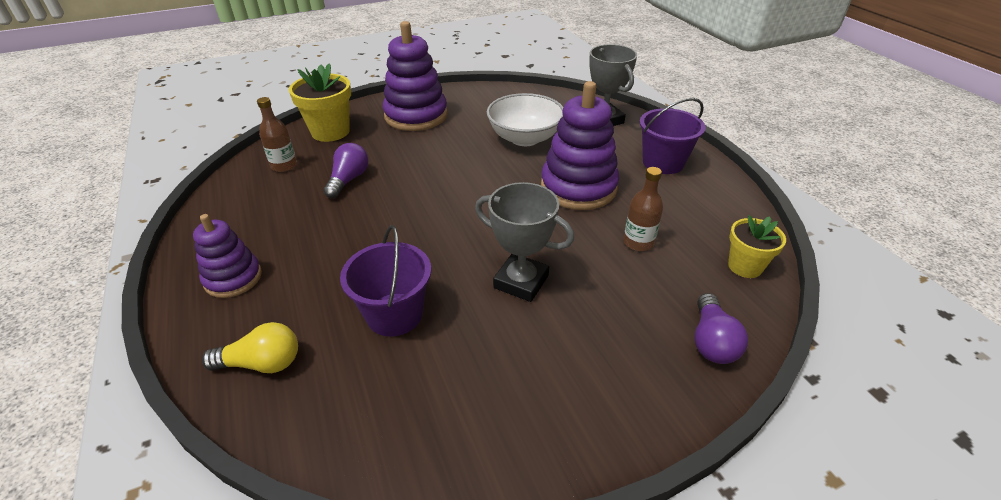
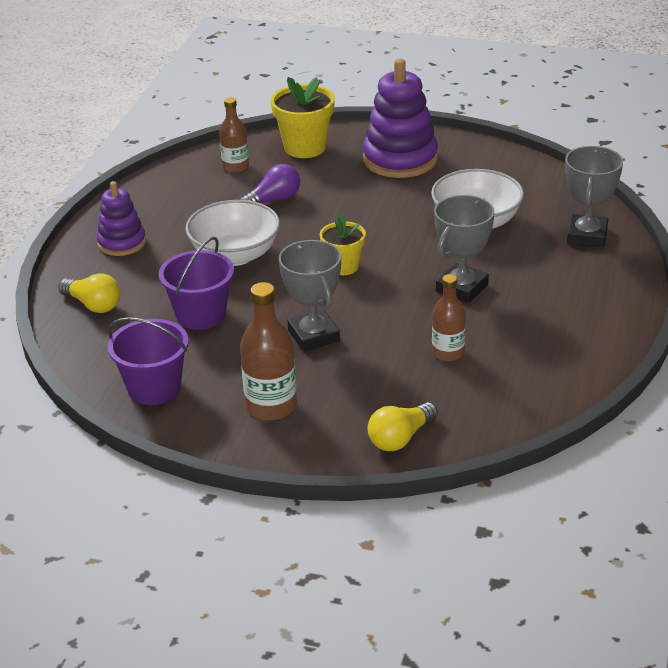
camera: 40 degrees right, 5 degrees down
purple stacking toy [541,81,619,210] -> grey trophy [434,195,494,303]
purple bucket [640,98,706,174] -> purple bucket moved to [108,317,189,405]
purple light bulb [694,293,748,364] -> yellow light bulb [367,402,438,451]
yellow flower pot [728,215,786,278] -> yellow flower pot moved to [320,215,366,275]
none -> white bowl [185,200,280,266]
none -> brown bottle [240,282,297,420]

